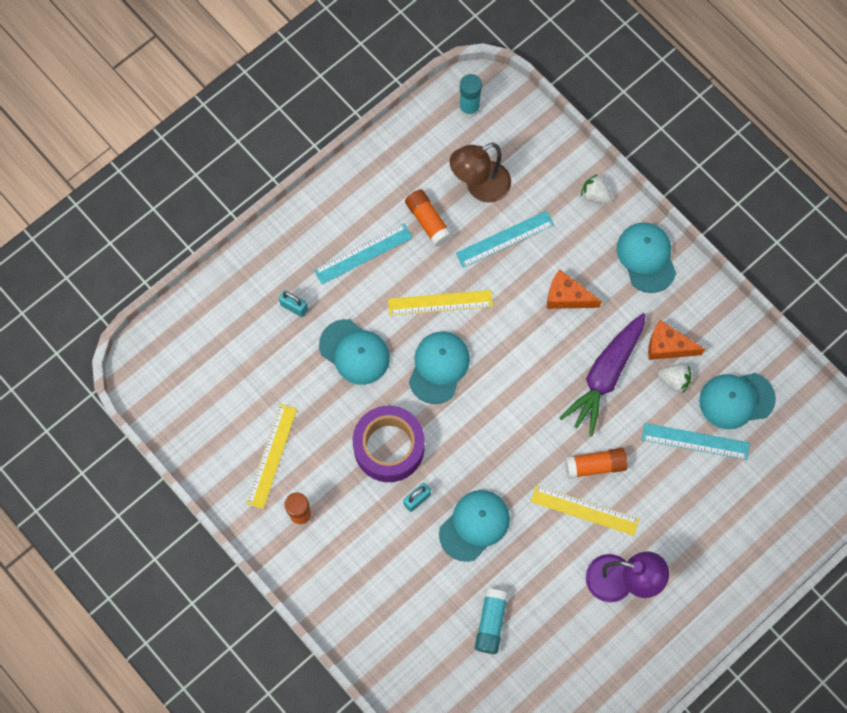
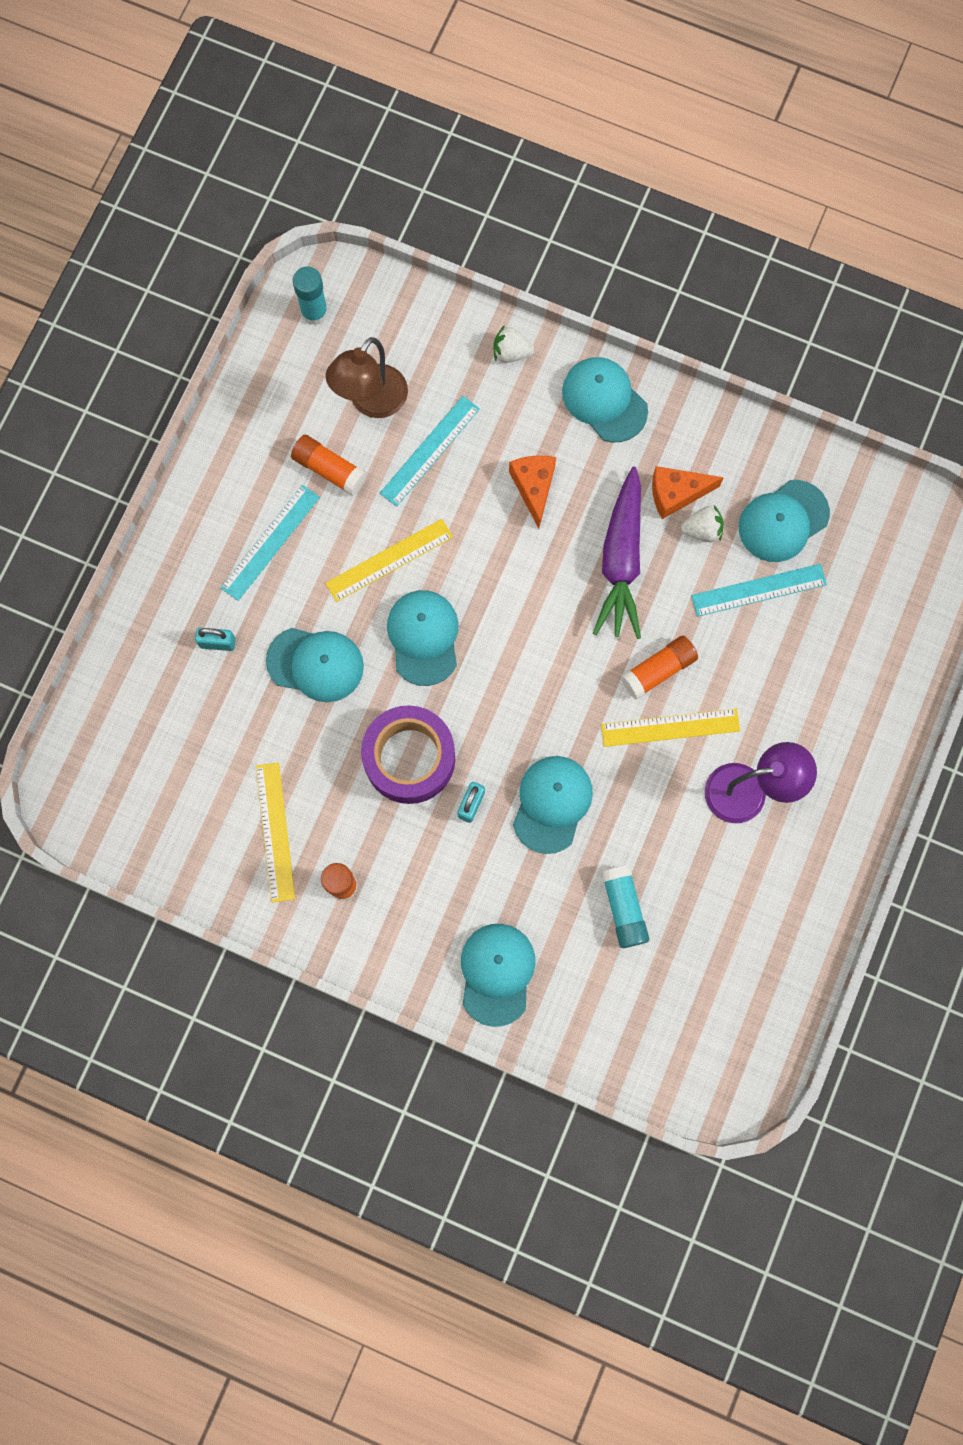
camera: 25 degrees left, 5 degrees up
orange cheese [547,269,602,309] -> orange cheese turned 90 degrees clockwise [509,456,556,529]
none -> turquoise cap [461,924,536,1027]

